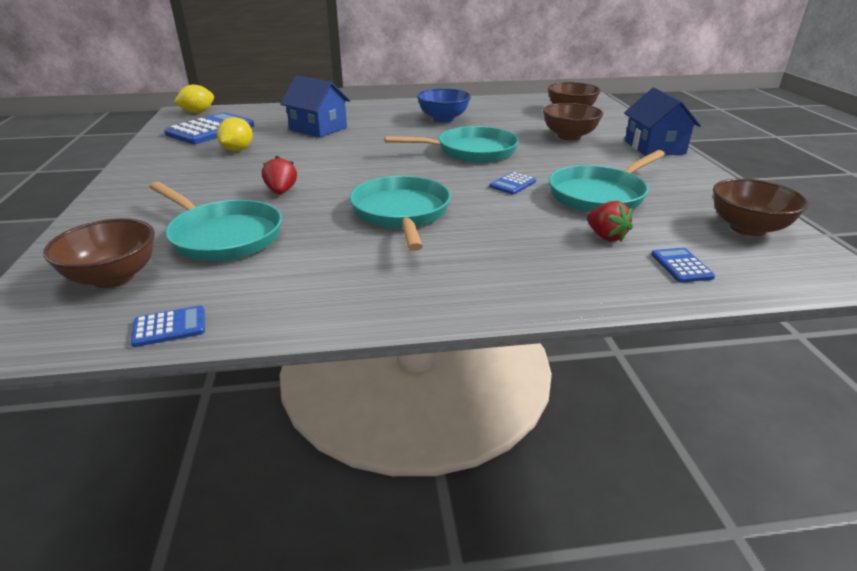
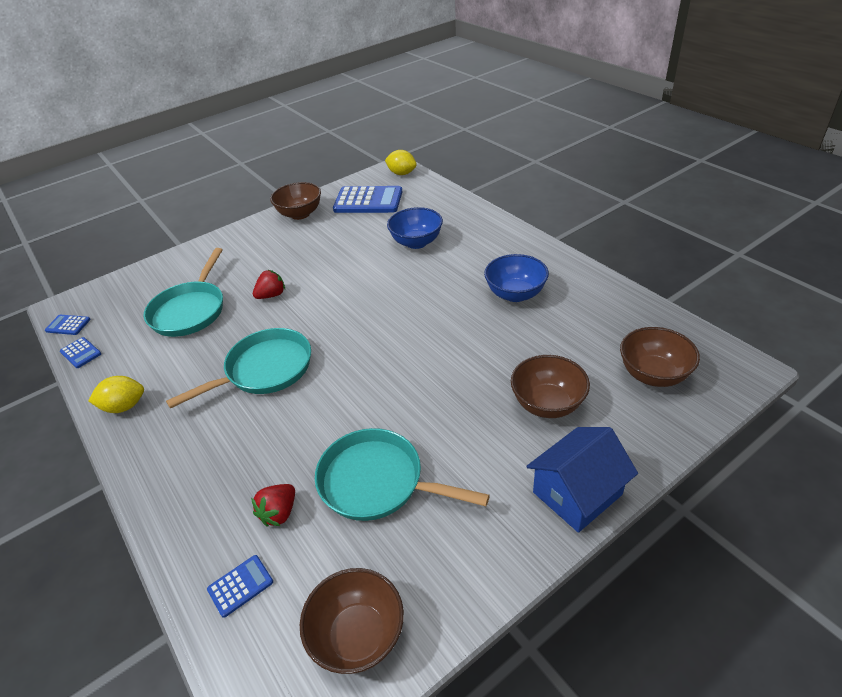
camera: 65 degrees right, 10 degrees up
brown bowl [43,218,155,288] -> brown bowl moved to [270,182,321,220]
yellow lemon [217,117,253,151] -> yellow lemon moved to [88,376,144,413]
blue house [280,76,350,138] -> blue bowl [387,207,443,249]
turquoise pan [385,126,519,163] -> none
blue calculator [489,172,536,194] -> blue calculator moved to [45,315,90,335]

